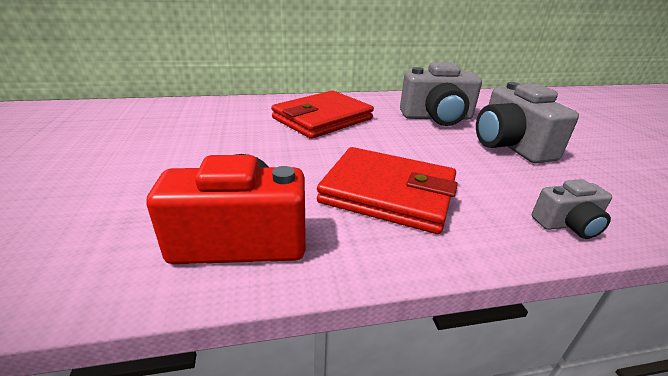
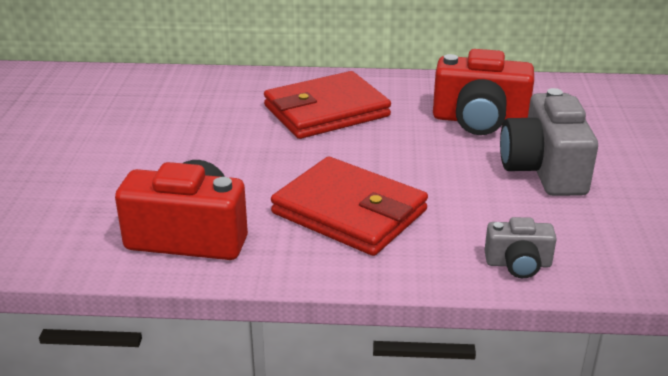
camera: 15 degrees right, 0 degrees up
grey camera [400,62,482,126] -> red camera [433,49,534,135]

